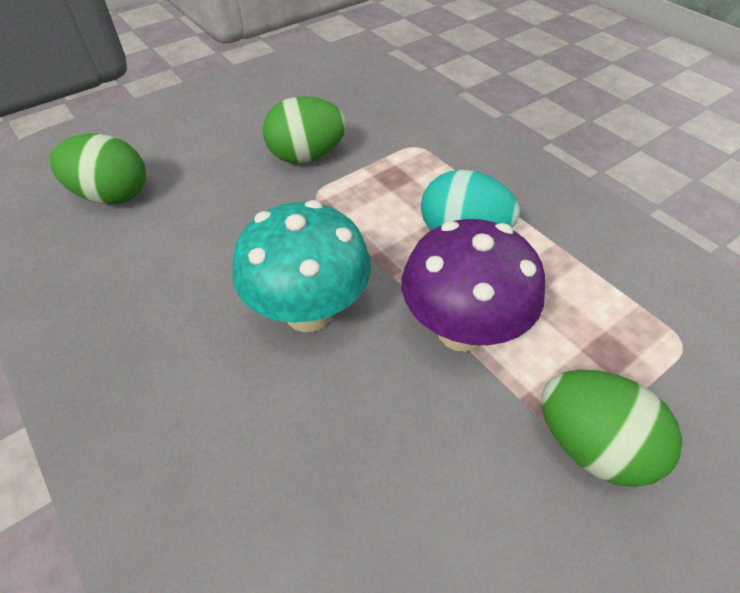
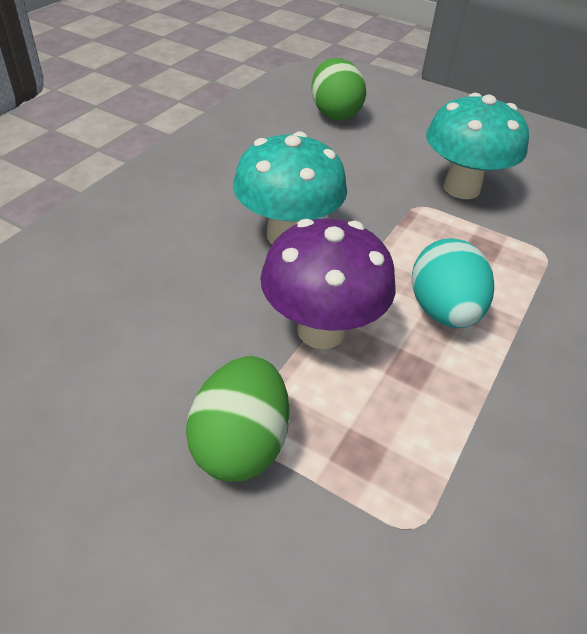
camera: 65 degrees right, 5 degrees down
green egg [262,96,346,163] -> turquoise mushroom [426,93,529,199]

